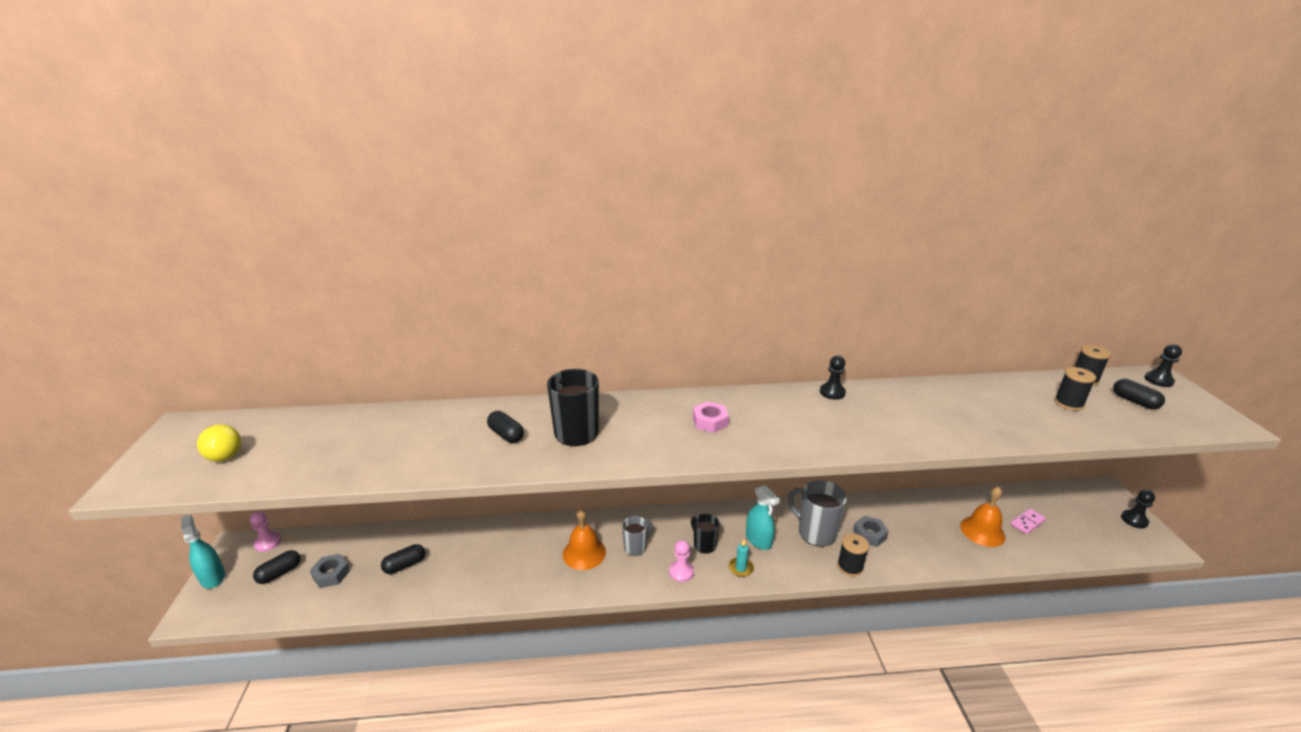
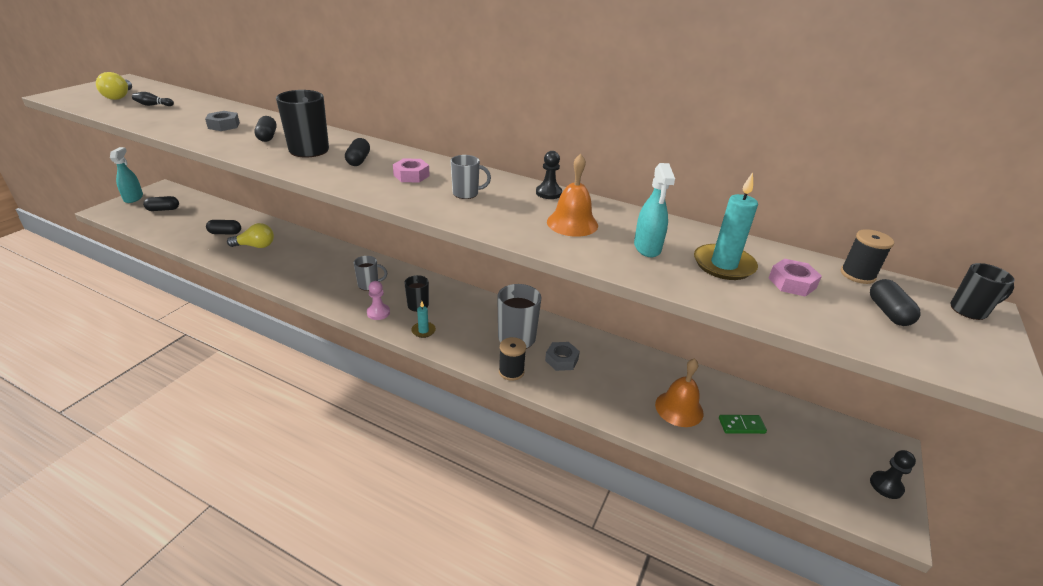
camera: 30 degrees right, 5 degrees up
pink pawn [250,511,281,552] -> none
grey nut [310,554,350,588] -> grey nut moved to [205,111,240,131]
orange bell [563,507,606,570] -> orange bell moved to [547,154,598,237]
turquoise spray bottle [746,485,780,550] -> turquoise spray bottle moved to [634,163,675,257]
pink domino [1011,508,1046,534] -> green domino [719,415,767,434]
black spool [1054,367,1096,411] -> pink nut [769,258,822,297]
black pawn [1145,344,1182,387] -> black mug [951,263,1015,320]
none -> black bowling pin [132,92,174,106]
none -> yellow light bulb [227,223,274,248]
none -> black capsule [345,138,370,166]
none -> grey mug [451,155,491,199]
none -> turquoise candle [694,172,758,280]

